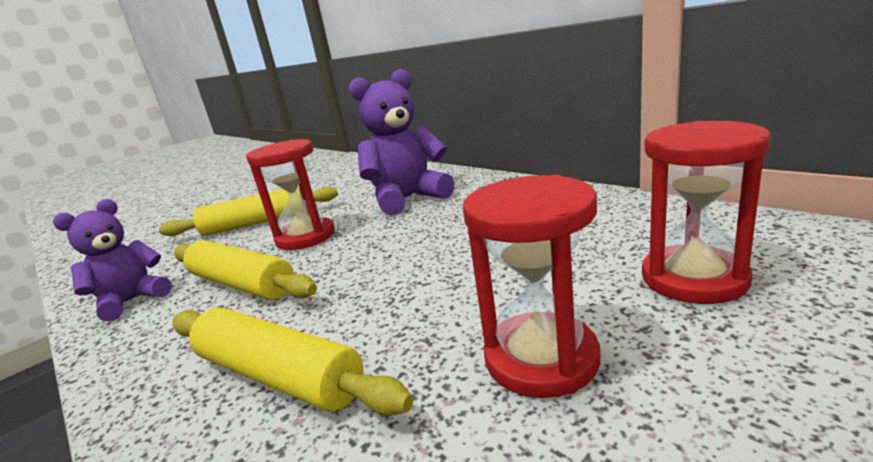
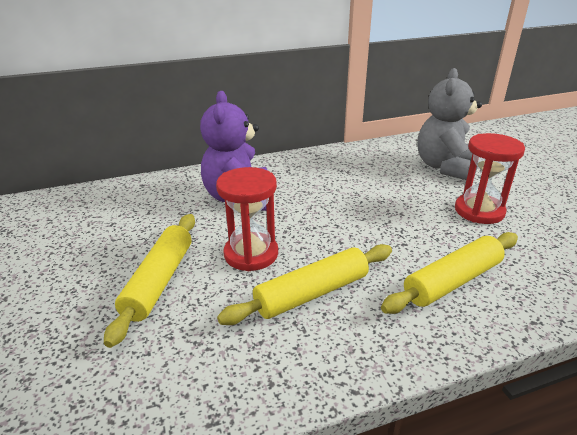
camera: 70 degrees left, 10 degrees up
purple teddy bear [53,199,172,322] -> none
red hourglass [642,121,771,304] -> grey teddy bear [418,68,482,180]

